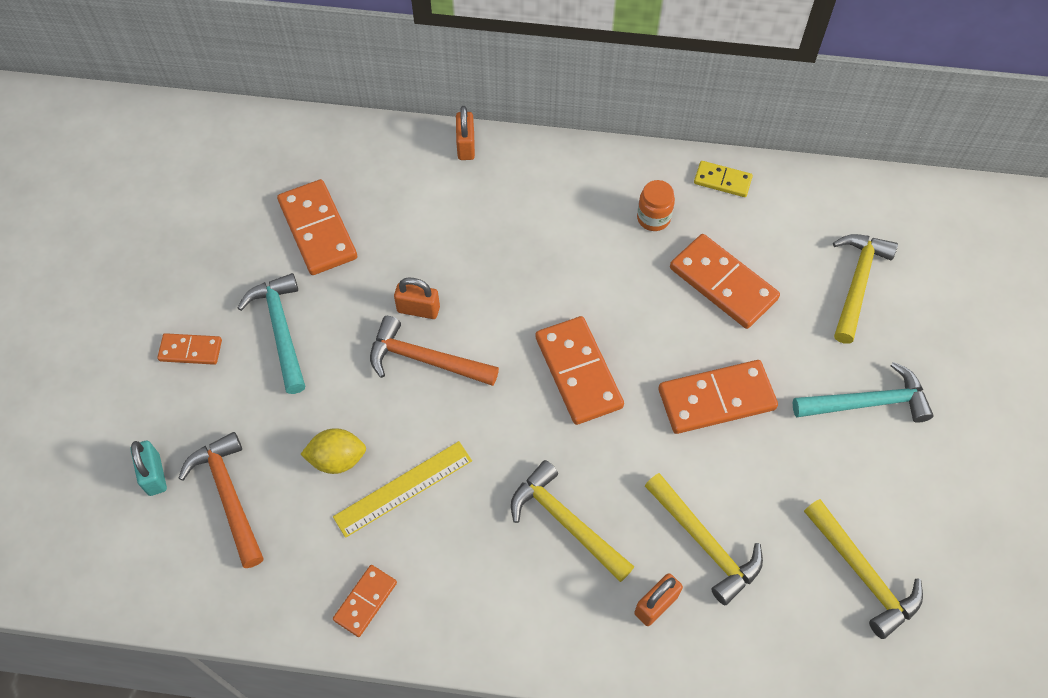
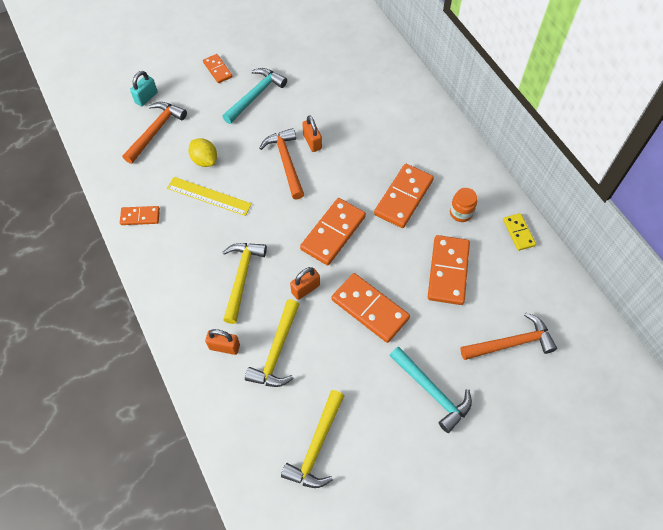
camera: 55 degrees right, 0 degrees up
orange domino [277,179,357,275] -> orange domino moved to [374,164,434,228]
orange padlock [456,106,475,160] -> orange padlock moved to [290,267,320,300]
yellow hammer [833,234,898,344] -> orange hammer [460,313,557,360]

